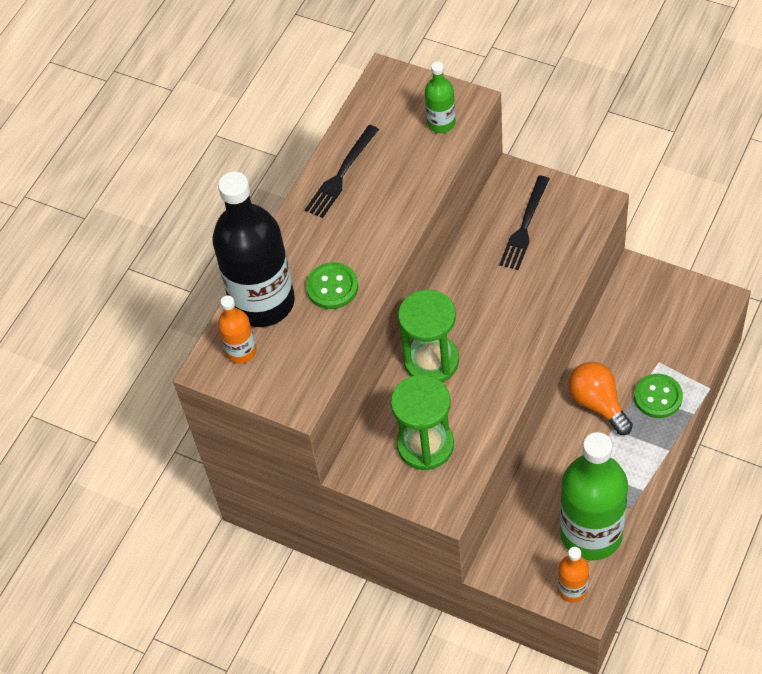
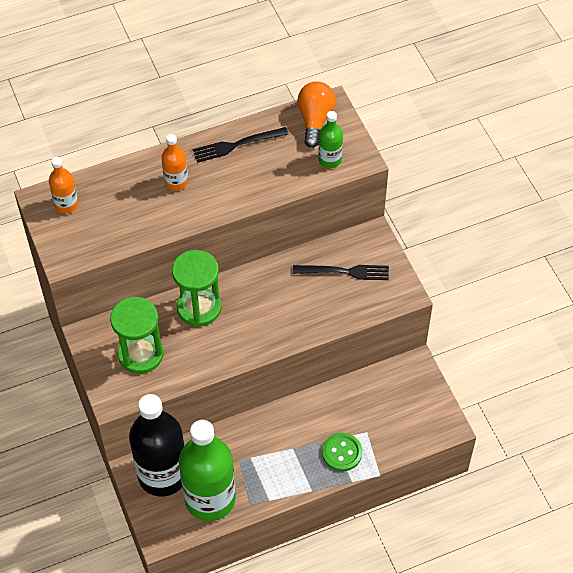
camera: 35 degrees right, 0 degrees up
black bottle [212,172,295,327] -> black bottle moved to [129,394,185,497]
green button [306,262,358,309] -> none
black fork [499,175,549,270] -> black fork turned 150 degrees counterclockwise [293,265,389,280]
orange bottle [558,547,589,603] -> orange bottle moved to [161,134,188,191]
orange light bulb [569,362,633,435] -> orange light bulb moved to [297,81,336,148]

